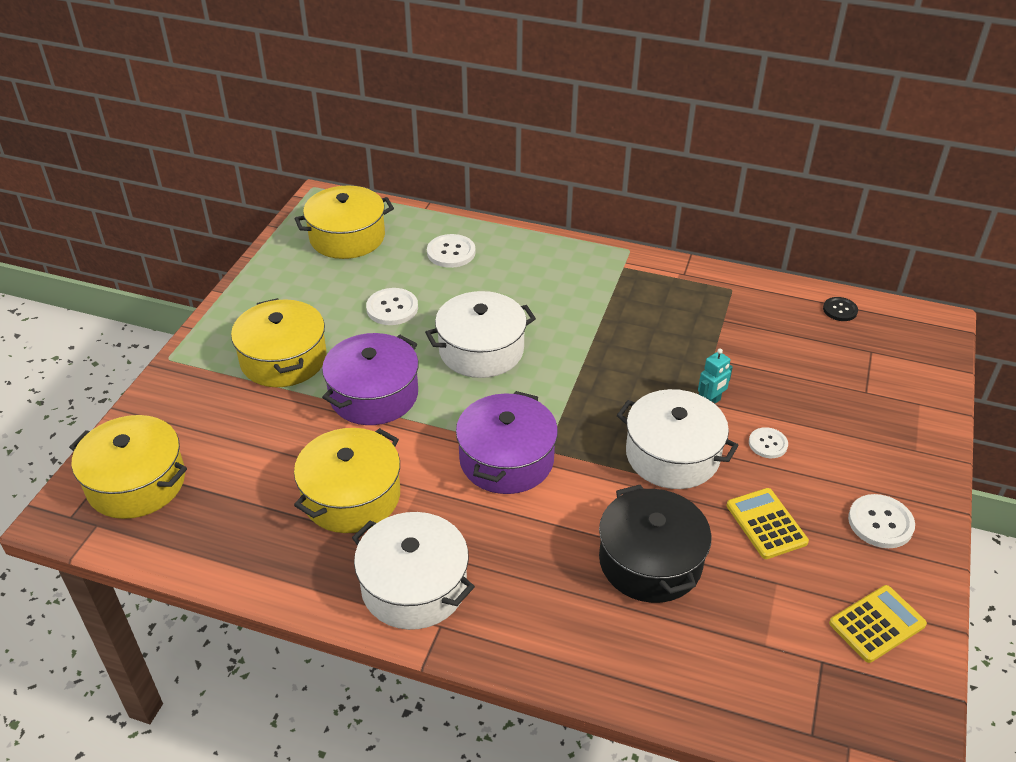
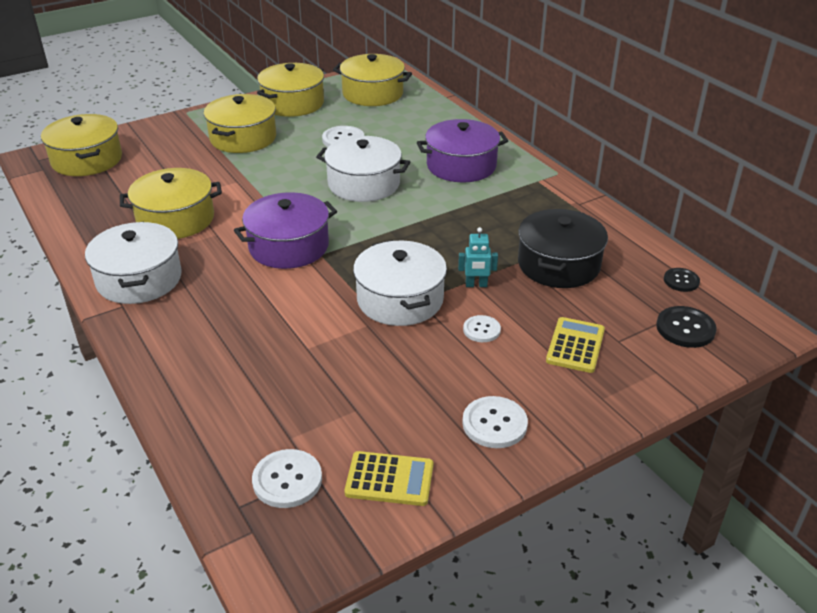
camera: 40 degrees right, 5 degrees down
purple pot [322,333,419,425] -> purple pot moved to [417,119,508,182]
white button [427,234,476,268] -> white button moved to [252,449,322,508]
black pot [599,485,712,603] -> black pot moved to [518,209,608,288]
yellow calculator [727,488,809,559] -> yellow calculator moved to [546,317,605,373]
none -> yellow pot [257,63,324,117]
none -> black button [656,306,717,348]

